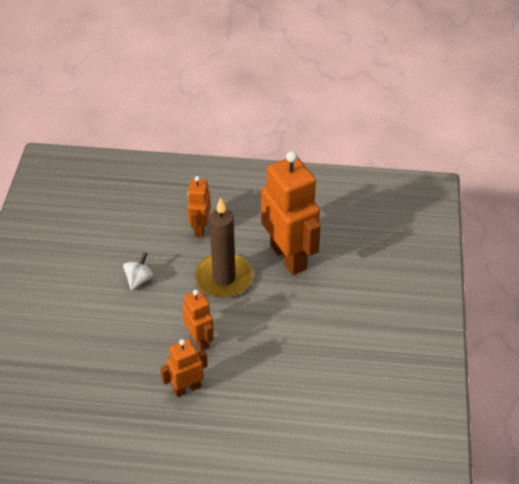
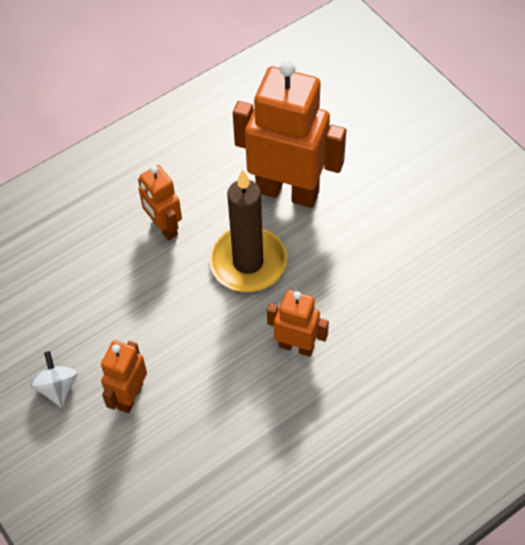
camera: 40 degrees left, 10 degrees up
white spinning top [123,252,154,290] -> white spinning top moved to [31,351,77,408]
orange robot [160,339,208,397] -> orange robot moved to [101,340,147,413]

